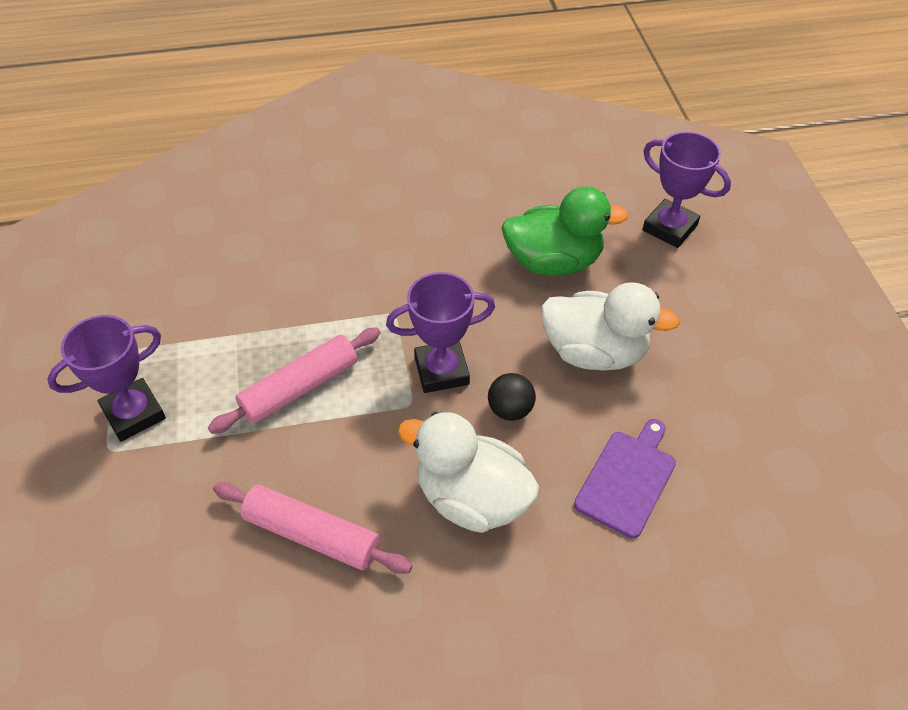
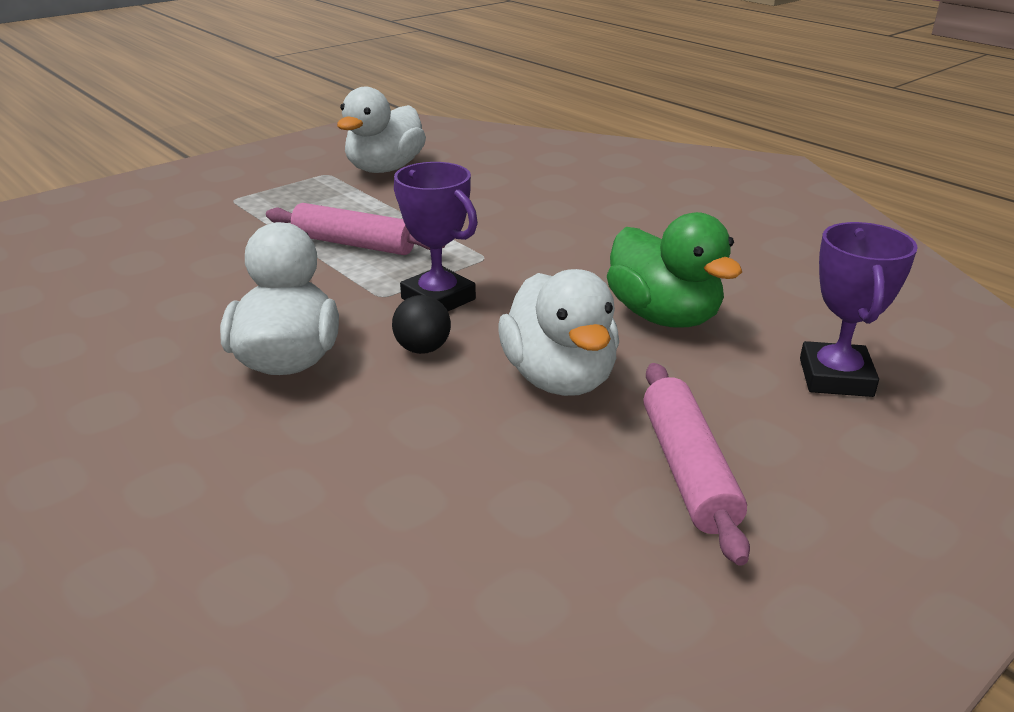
camera: 60 degrees right, 20 degrees down
purple trophy [47,315,166,442] -> none
pink rolling pin [213,482,412,574] -> pink rolling pin moved to [643,363,750,566]
purple cutting board [574,419,676,538] -> none
none -> white duck [337,87,426,173]

